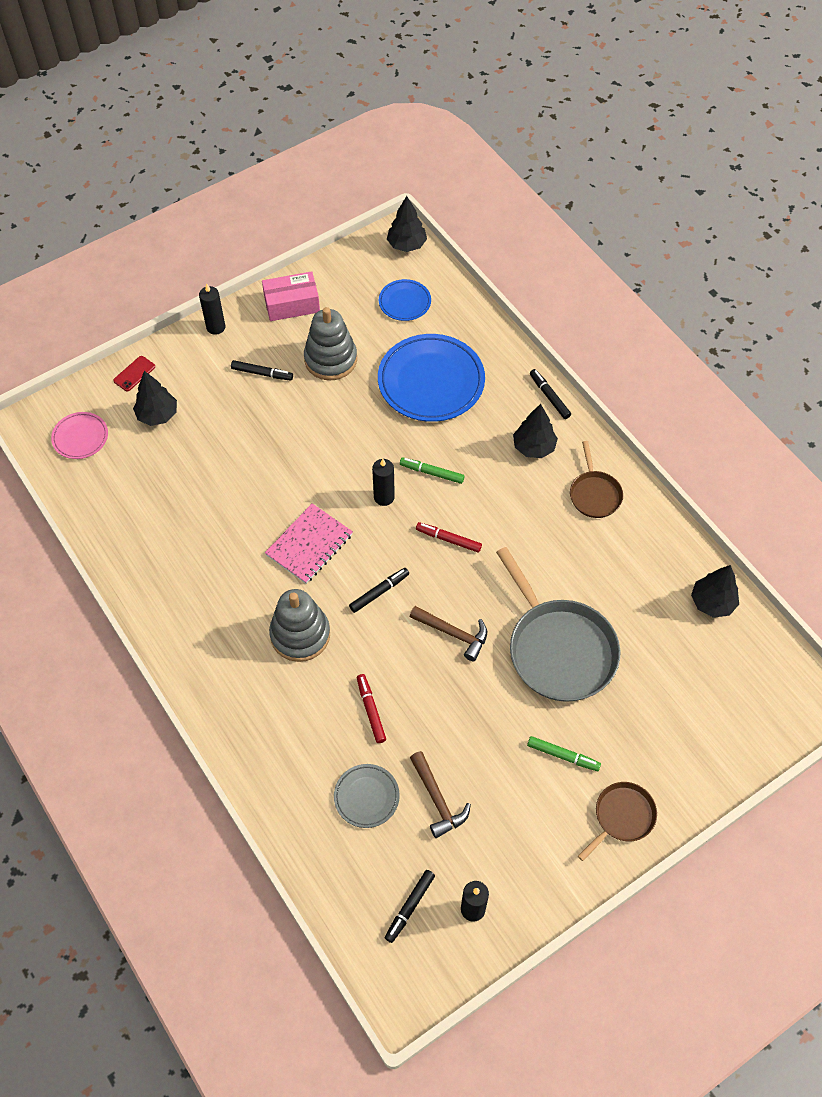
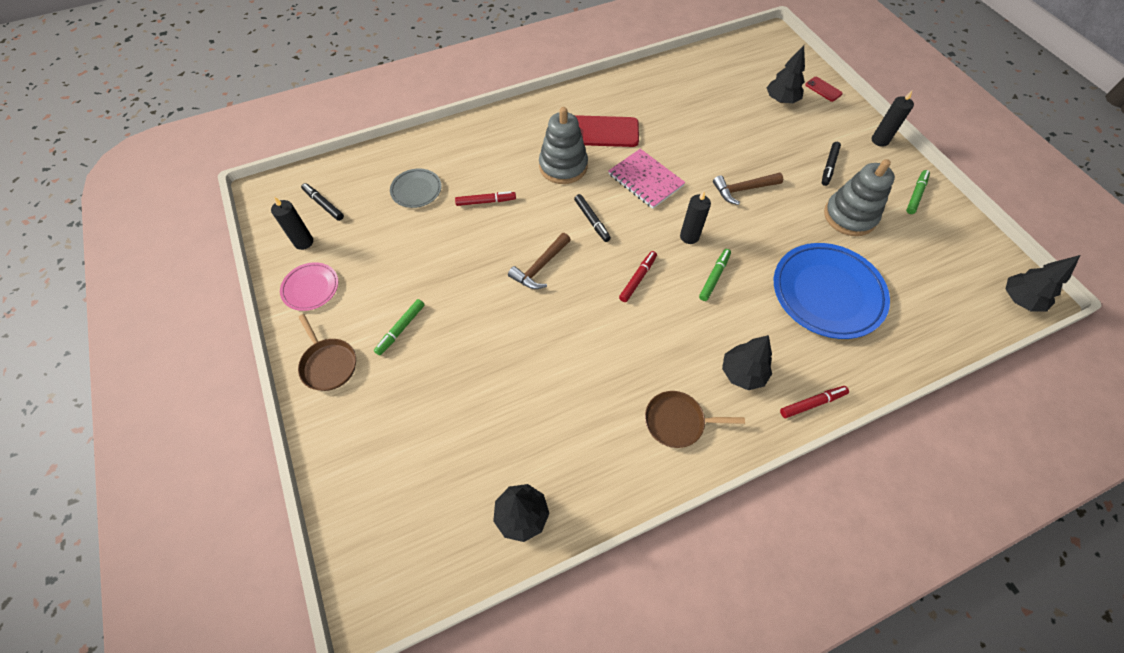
camera: 100 degrees right, 0 degrees up
pink plate [51,412,108,459] -> pink plate moved to [280,262,338,311]
pink box [262,272,320,321] -> green marker [906,170,930,214]
blue plate [379,279,431,321] -> none
brown hammer [410,751,471,838] -> brown hammer moved to [713,173,783,205]
grey pan [496,547,620,702] -> none
black marker [530,369,571,419] -> red marker [780,386,849,418]
none -> red phone [574,115,639,147]

